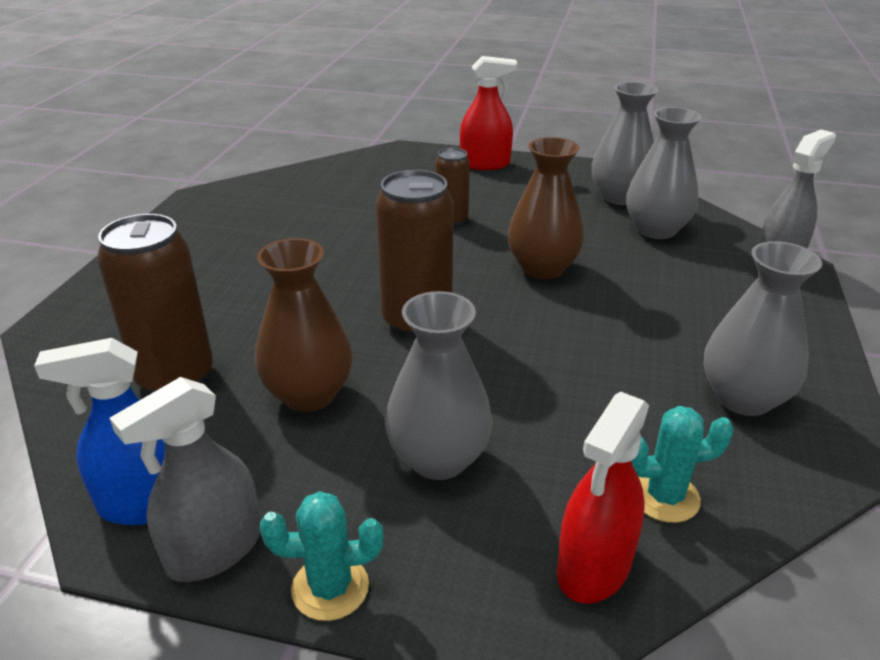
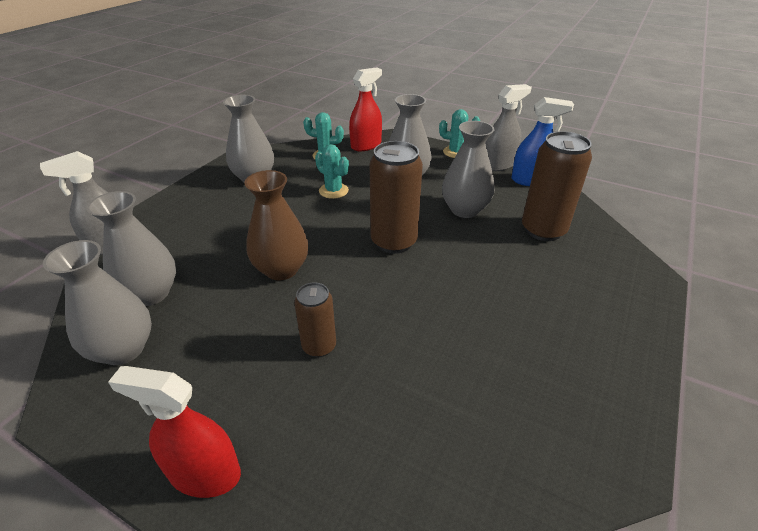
camera: 165 degrees left, 5 degrees up
brown vase [255,238,353,412] -> grey vase [442,121,494,218]
none -> turquoise cactus [315,144,349,199]

